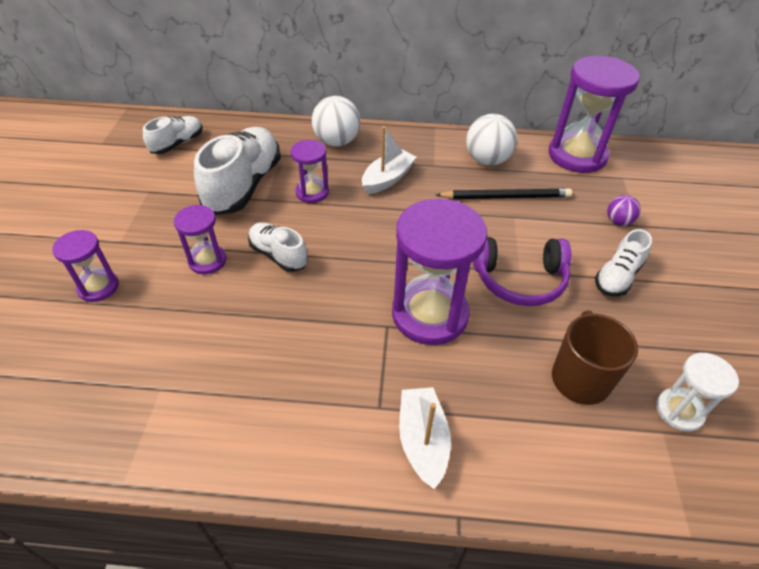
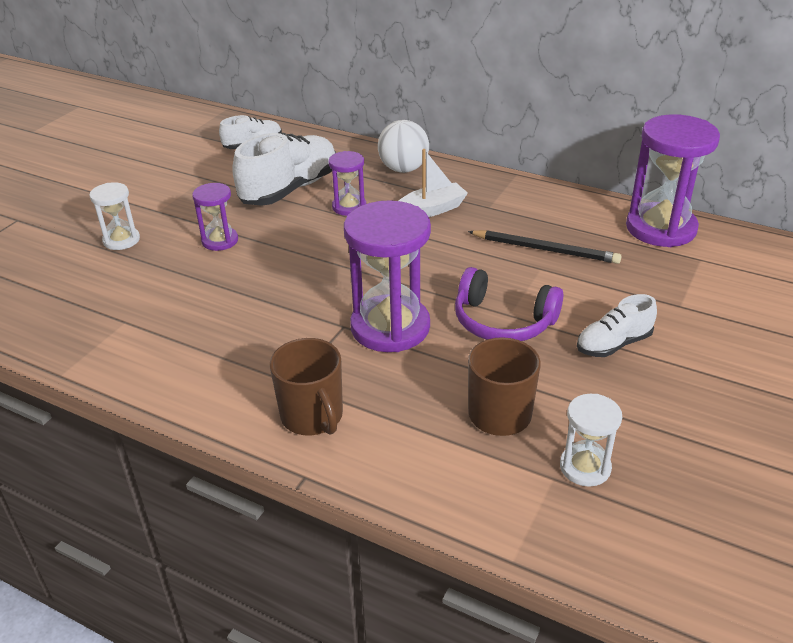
camera: 25 degrees right, 10 degrees down
purple hourglass [52,230,119,302] -> white hourglass [90,182,140,250]
white shoe [248,222,308,272] -> none
white boat [399,387,451,489] -> brown mug [270,338,343,436]
white ball [466,114,517,166] -> none
purple ball [607,195,641,226] -> none

